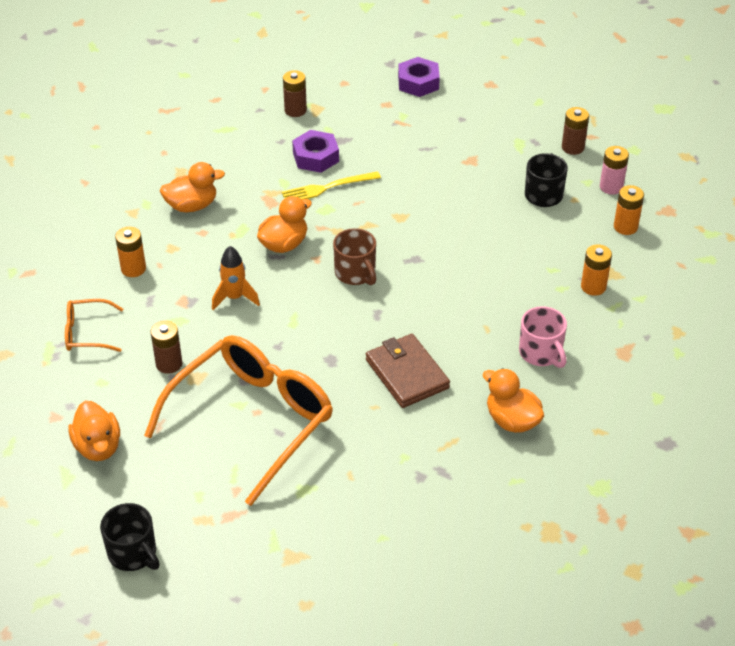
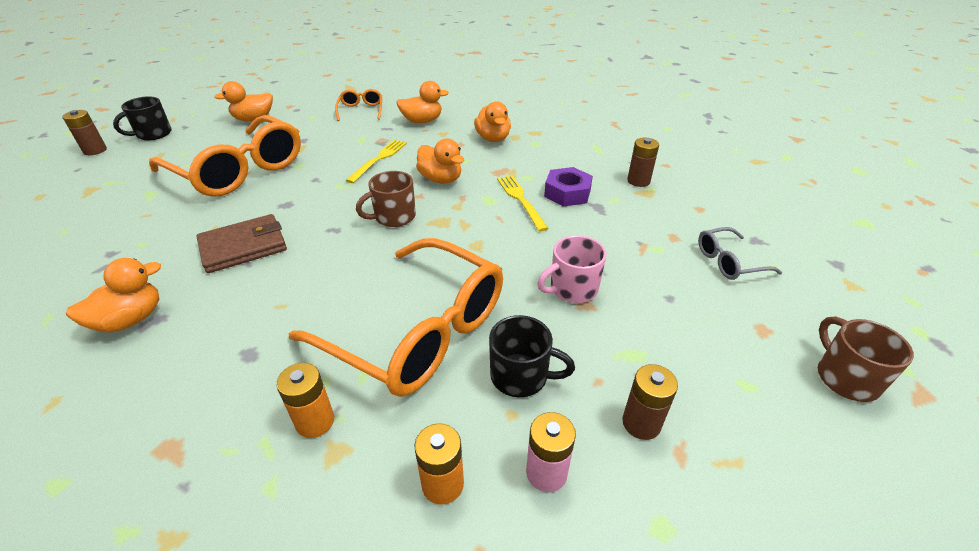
camera: 90 degrees right, 5 degrees down
orange battery [115,227,146,277] -> orange duck [396,81,449,123]
brown battery [150,321,183,374] -> brown battery moved to [62,110,107,155]
orange rocket [212,246,260,310] -> yellow fork [345,140,407,183]
purple nut [398,57,440,97] -> grey glasses [698,227,782,280]
pink mug [519,306,567,368] -> pink mug moved to [537,235,607,303]
none -> orange glasses [289,238,503,397]
none -> brown mug [818,316,914,402]

